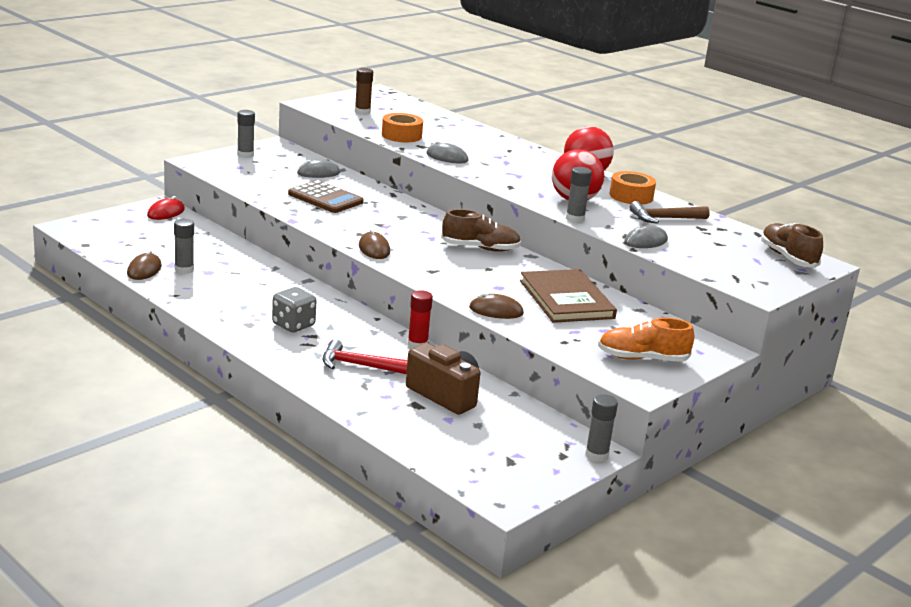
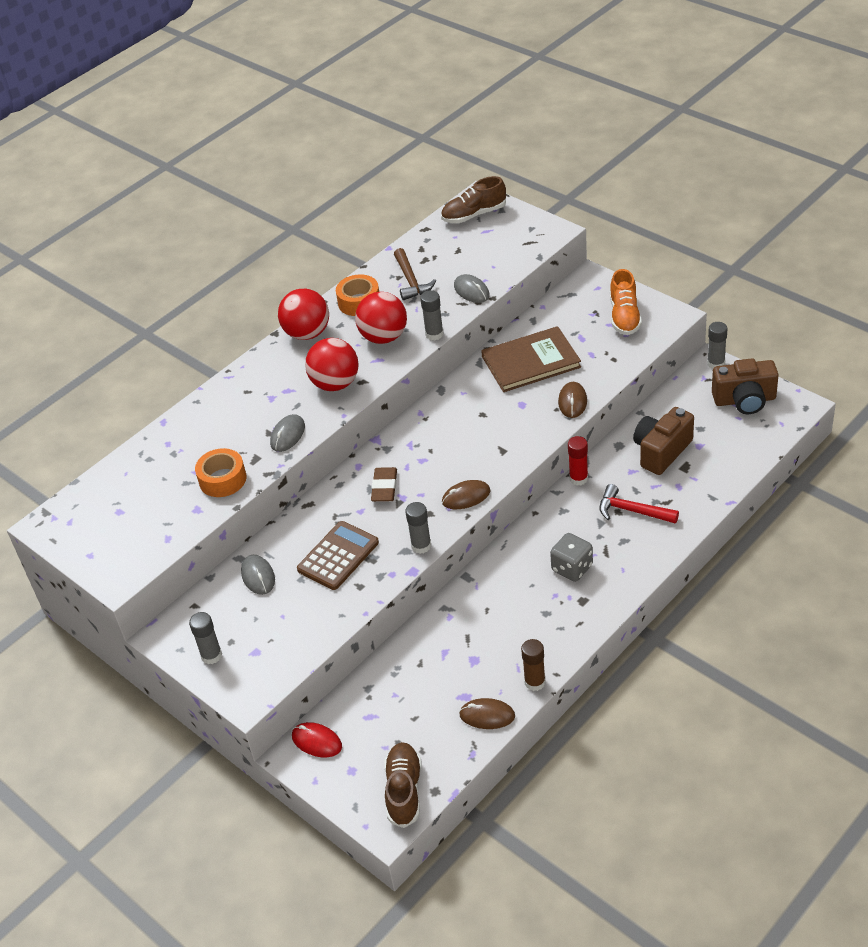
camera: 85 degrees left, 20 degrees up
grey glue stick [174,219,194,274] -> grey glue stick moved to [405,502,431,554]
red hammer [322,339,407,374] -> red hammer turned 105 degrees clockwise [599,484,679,524]
brown glue stick [355,68,373,115] -> brown glue stick moved to [521,639,546,691]
brown shoe [441,209,521,252] -> brown shoe moved to [384,742,421,828]
none -> red ball [305,338,359,391]
none -> brown eraser [371,467,397,502]
none -> brown camera [712,358,779,414]

